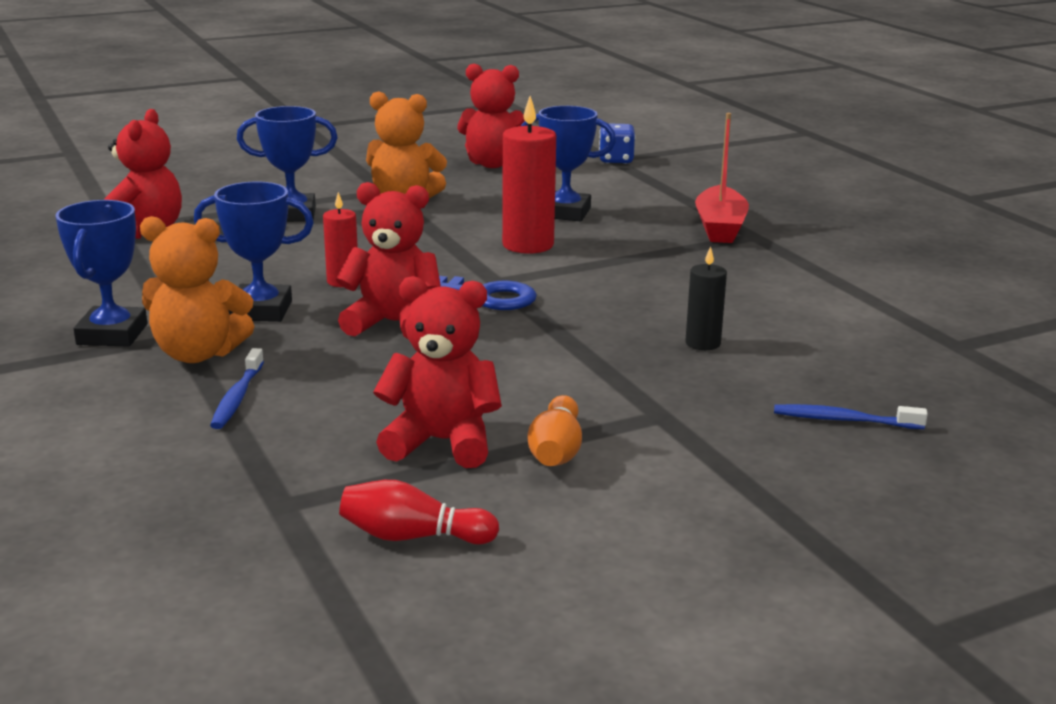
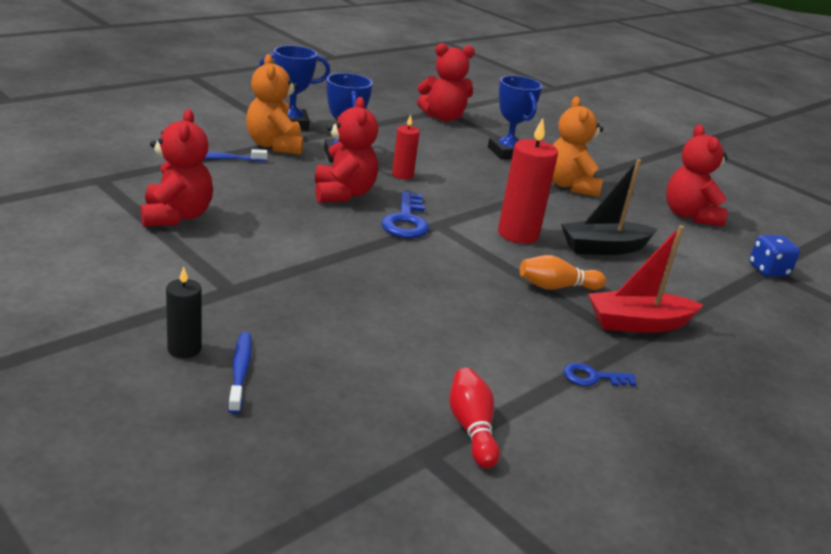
camera: 70 degrees right, 5 degrees up
red bowling pin [339,480,499,545] -> red bowling pin moved to [449,368,500,469]
blue trophy [521,106,616,221] -> black boat [561,159,658,255]
orange bowling pin [527,395,582,466] -> orange bowling pin moved to [520,255,606,290]
black candle [685,246,727,350] -> black candle moved to [166,266,202,358]
none -> blue key [564,363,636,386]

